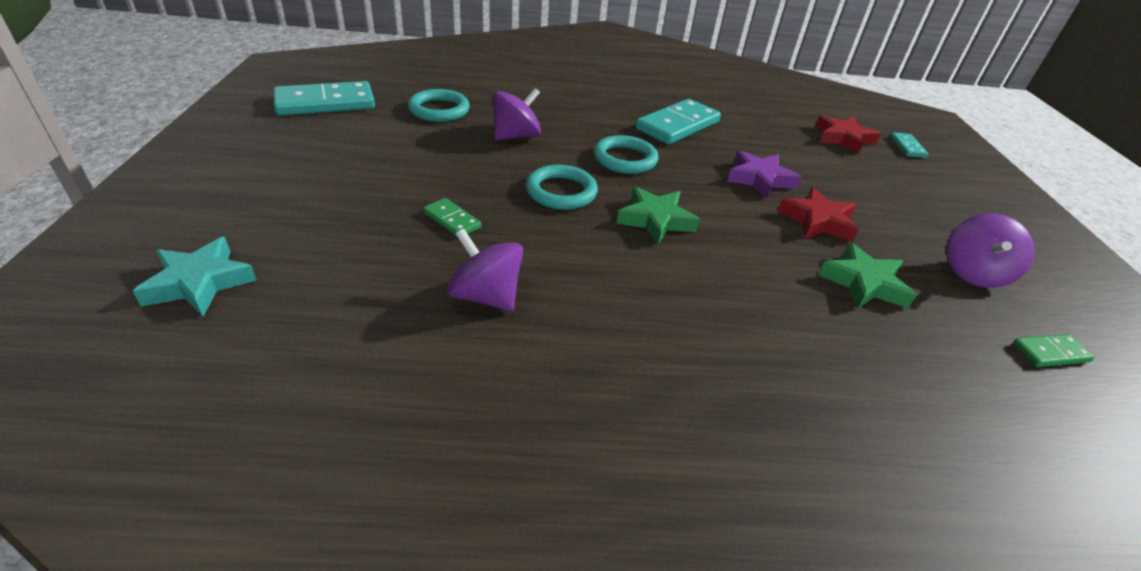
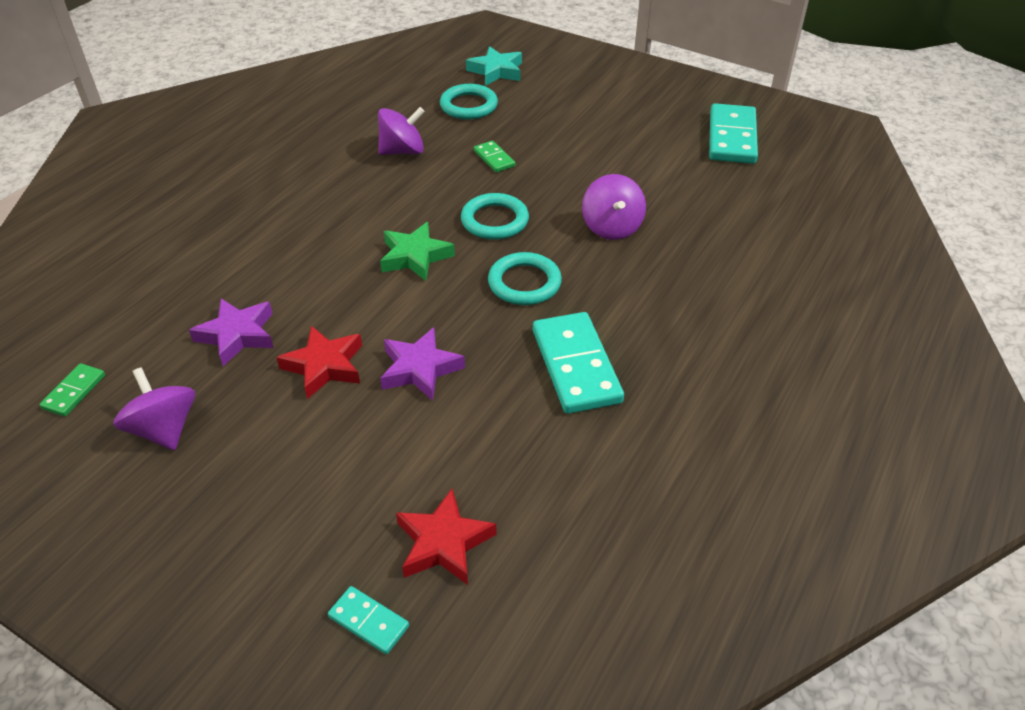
camera: 125 degrees right, 5 degrees up
turquoise ring [408,89,470,122] -> turquoise ring moved to [440,84,498,120]
green domino [423,198,481,236] -> green domino turned 75 degrees clockwise [474,141,515,172]
green star [818,242,917,309] -> purple star [189,299,274,366]

